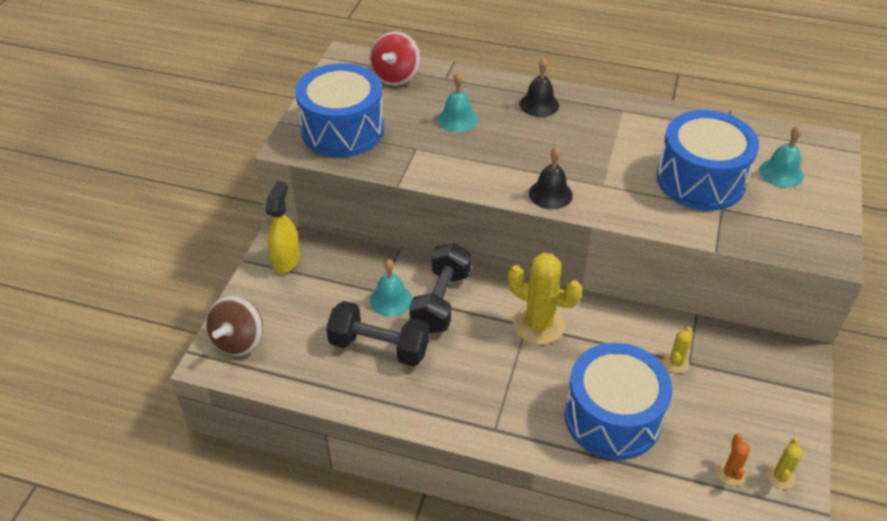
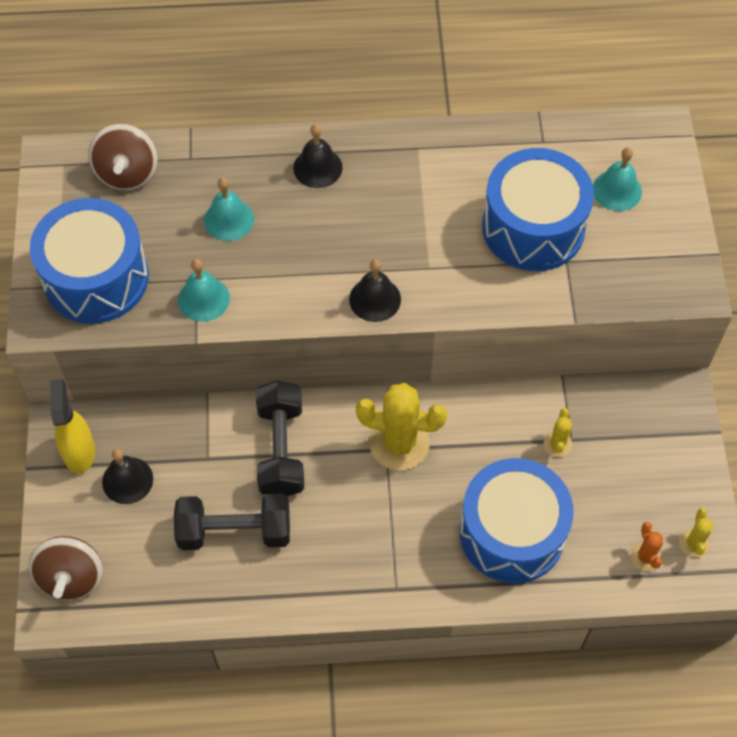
camera: 20 degrees left, 15 degrees up
red spinning top [369,31,421,86] -> brown spinning top [88,124,158,191]
turquoise bell [370,259,412,317] -> turquoise bell moved to [178,259,230,322]
none -> black bell [102,449,153,504]

